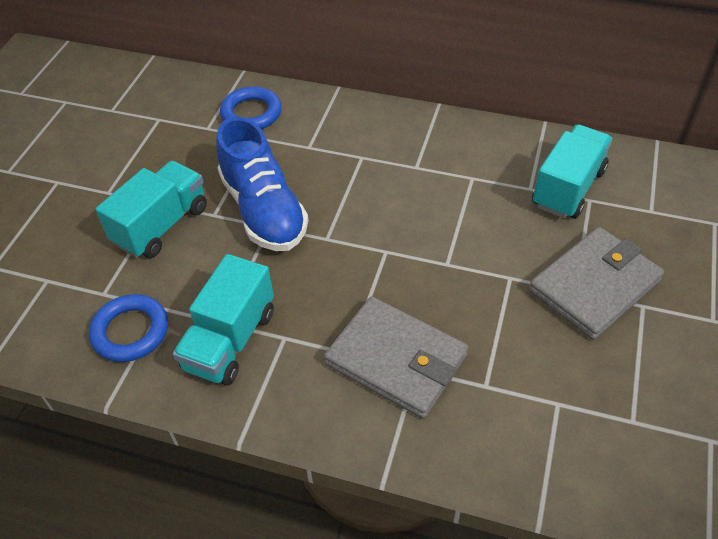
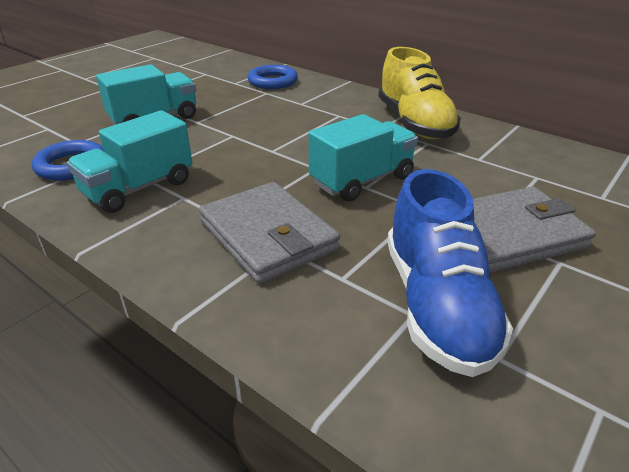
camera: 20 degrees right, 15 degrees down
blue shoe [216,117,308,251] -> blue shoe moved to [387,169,513,377]
turquoise truck [532,124,613,219] -> turquoise truck moved to [309,114,418,202]
none -> yellow shoe [378,47,461,139]

